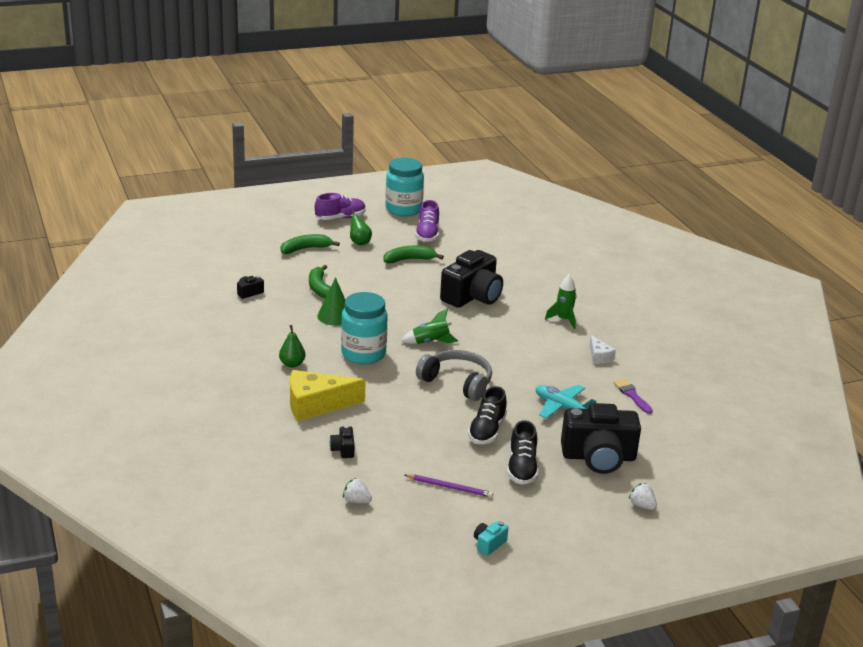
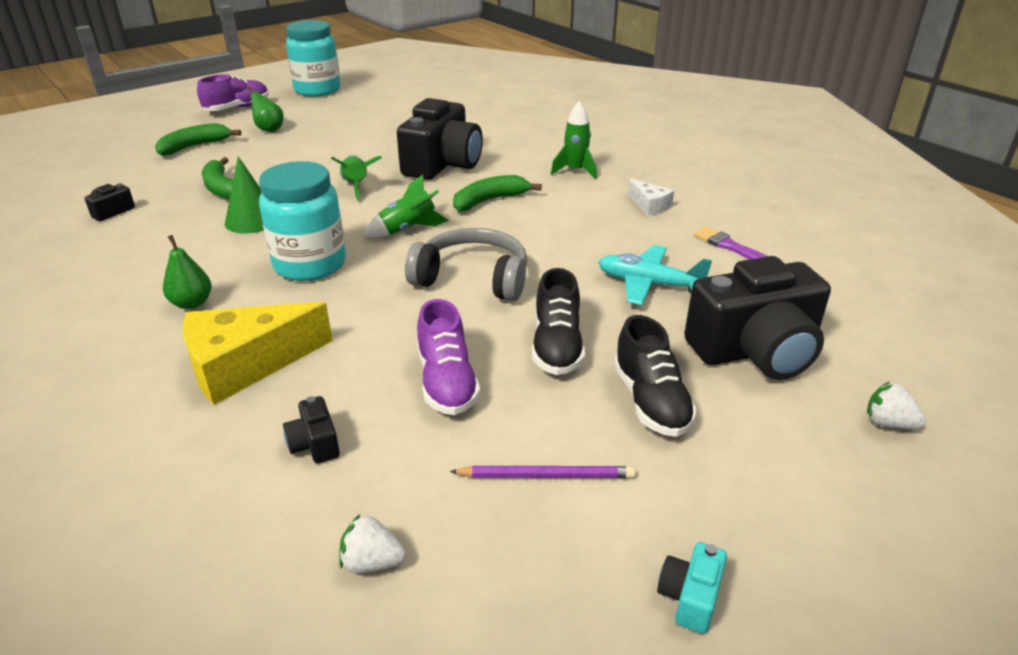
camera: 15 degrees left, 5 degrees up
green banana [384,246,444,263] -> green banana moved to [453,175,542,212]
purple shoe [415,200,439,242] -> purple shoe moved to [417,299,480,415]
none -> green rocket [331,155,382,200]

